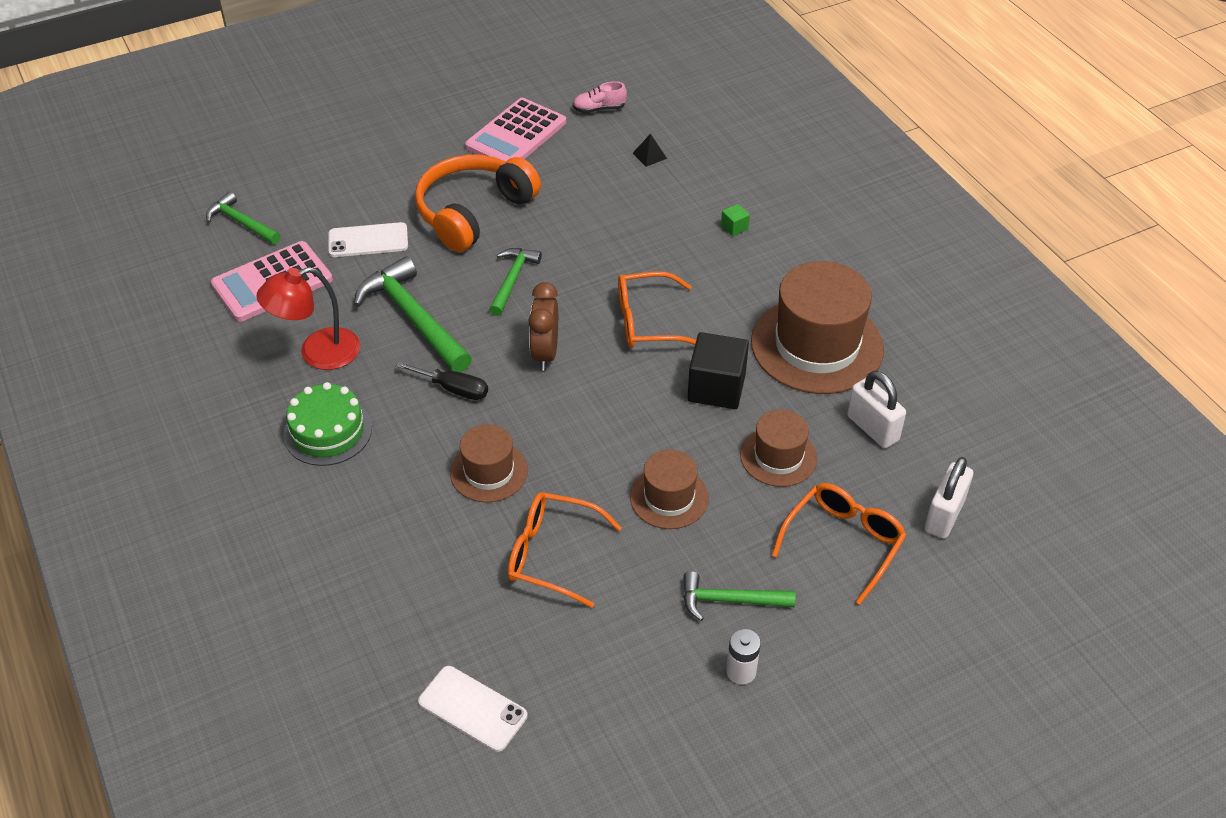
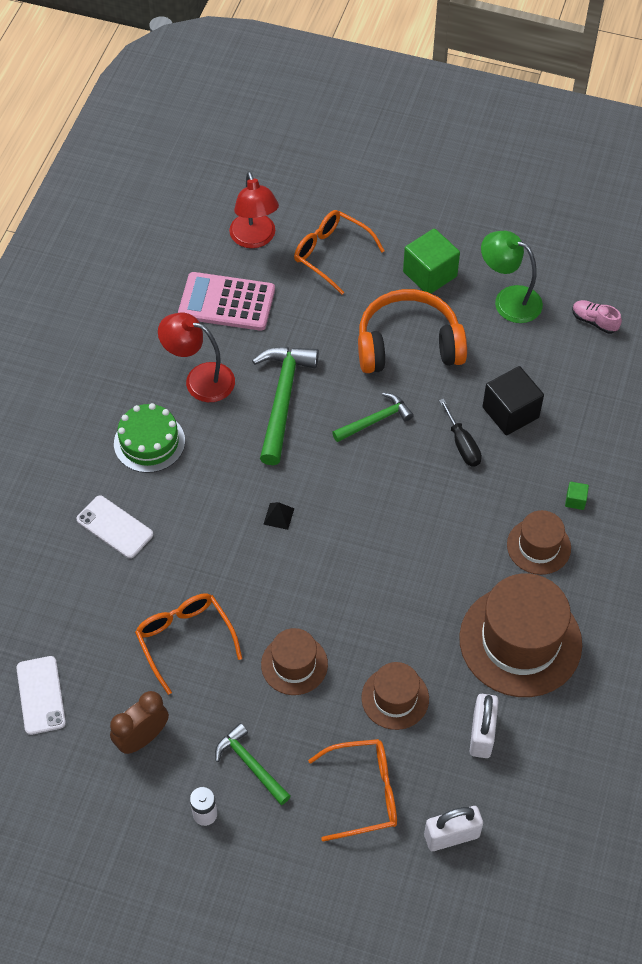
camera: 45 degrees right, 10 degrees up
green hammer [206,192,281,244] -> red lamp [229,171,279,248]
white phone [329,222,408,257] -> white phone moved to [77,496,153,558]
black screwdriver [396,362,488,400] -> black screwdriver moved to [439,399,482,467]
brown hat [450,424,528,503] -> brown hat moved to [507,510,571,575]
pink calculator [465,98,566,161] -> green lamp [481,231,543,323]
brown clock [528,282,558,371] -> brown clock moved to [110,691,169,754]
orange glasses [618,271,696,348] -> orange glasses moved to [294,210,385,294]
black pyramid [633,134,667,167] -> black pyramid moved to [263,502,294,530]
black cube [687,332,749,409] -> black cube moved to [482,366,544,435]
none -> green cube [403,228,460,293]

